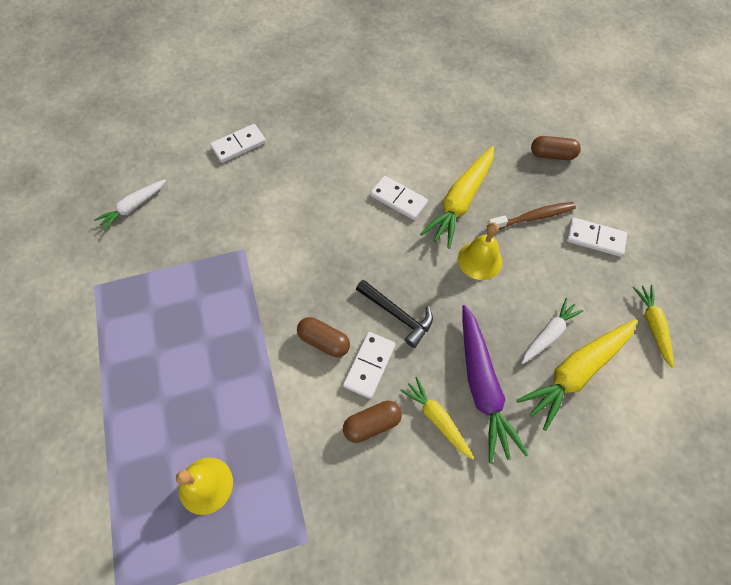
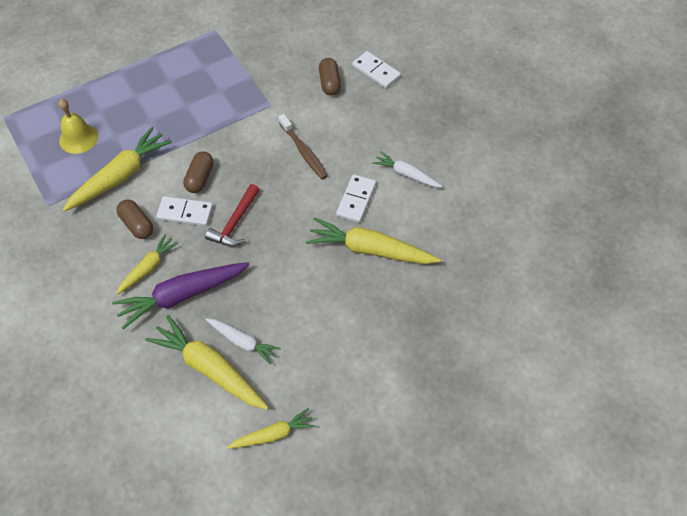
camera: 75 degrees right, 5 degrees down
white carrot [94,179,166,231] -> white carrot moved to [372,151,442,187]
black hammer [356,279,433,348] -> red hammer [205,184,260,246]
yellow bell [458,222,502,280] -> none
brown toothbrush [487,202,576,230] -> brown toothbrush moved to [279,114,328,179]
brown capsule [531,136,581,160] -> brown capsule moved to [319,58,341,96]
white domino [566,217,627,257] -> none
none -> yellow carrot [63,127,172,212]

